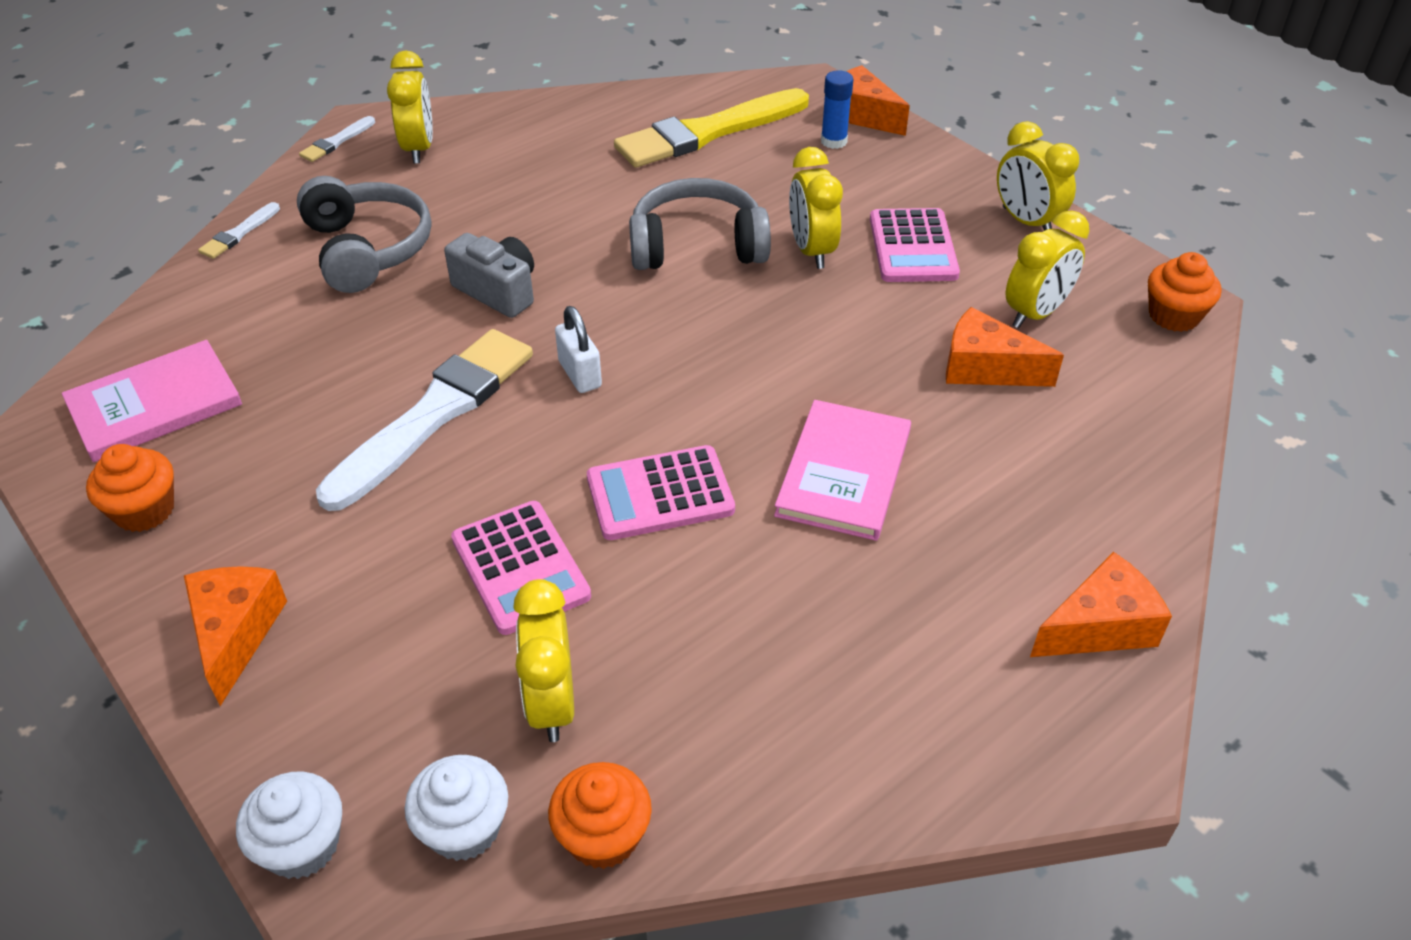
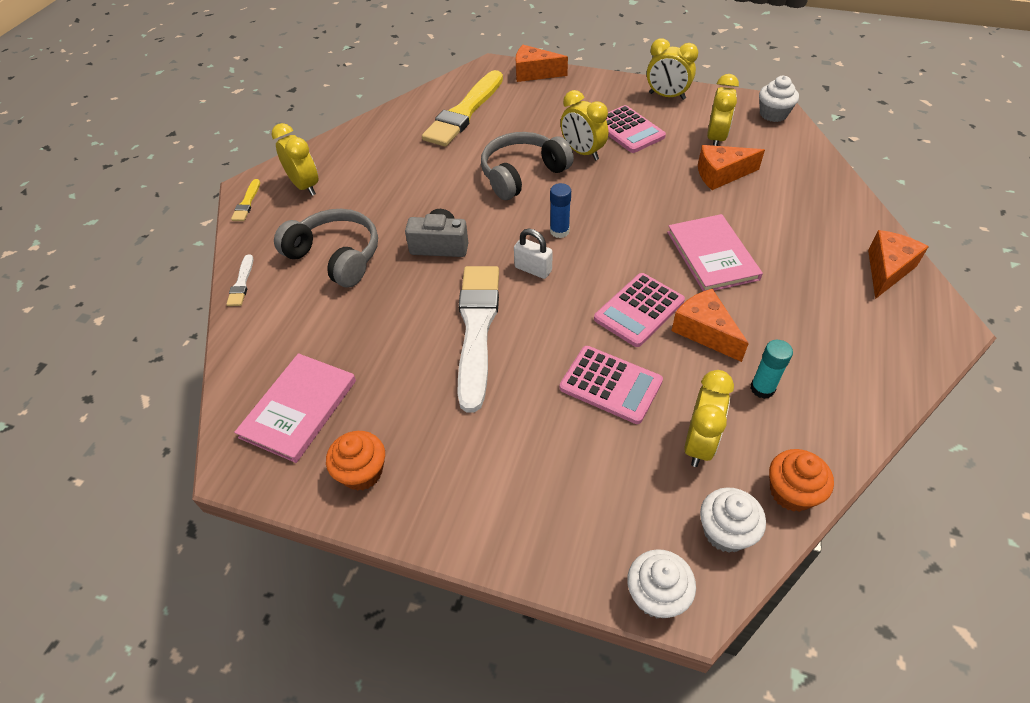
camera: 30 degrees left, 5 degrees up
orange cheese [184,566,287,706] -> orange cheese moved to [671,289,749,362]
white brush [299,116,375,162] -> yellow brush [231,179,260,221]
yellow clock [513,579,574,742] -> yellow clock turned 120 degrees counterclockwise [684,370,734,467]
blue glue stick [821,70,854,149] -> blue glue stick moved to [550,183,571,238]
orange cupcake [1148,252,1221,332] -> white cupcake [759,76,799,122]
none -> turquoise glue stick [751,340,793,399]

